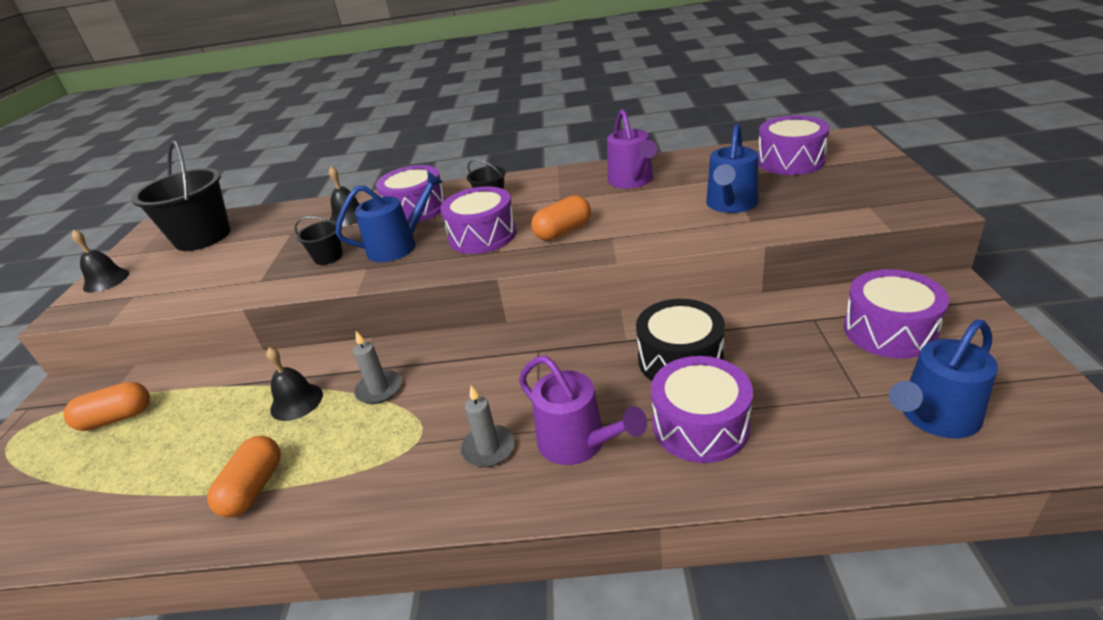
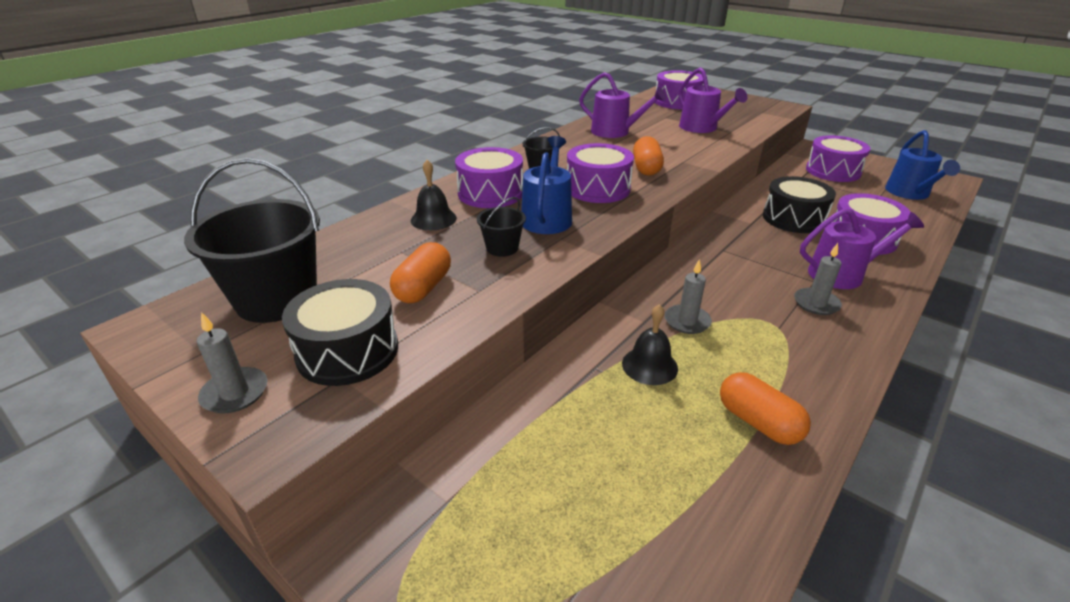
camera: 55 degrees left, 0 degrees up
orange capsule [63,382,150,431] -> orange capsule moved to [390,242,451,303]
black bell [72,230,129,293] -> grey candle [197,312,268,413]
blue watering can [706,124,758,213] -> purple watering can [679,67,748,133]
none -> black drum [282,279,398,386]

